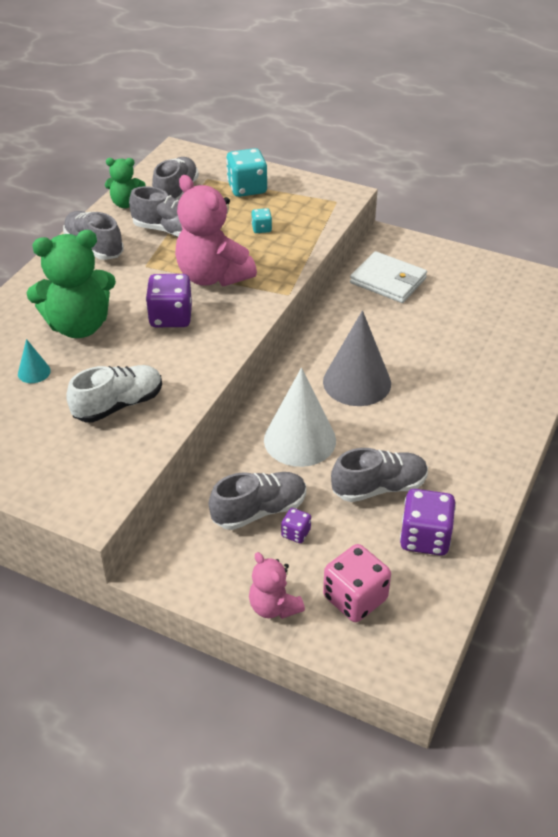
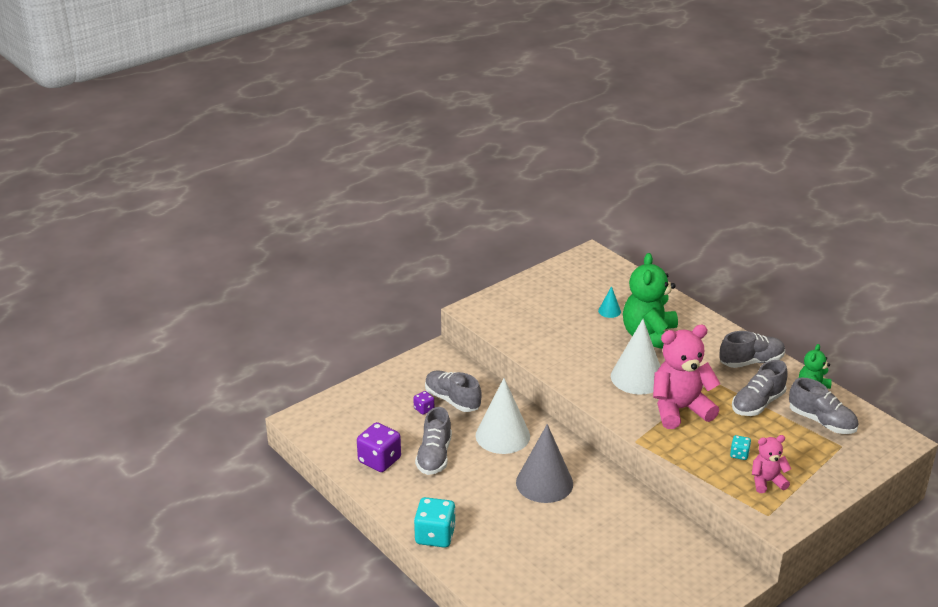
camera: 115 degrees right, 10 degrees down
white shoe [66,365,162,423] -> none
purple dice [146,274,192,327] -> white cone [611,319,660,395]
grey shoe [209,472,306,530] -> grey shoe turned 135 degrees clockwise [425,370,482,412]
turquoise dice [226,148,267,197] -> turquoise dice moved to [414,497,456,548]
pink teddy bear [249,552,305,619] -> pink teddy bear moved to [752,435,791,493]
pink dice [323,544,391,622] -> none
white wallet [350,251,427,303] -> none

